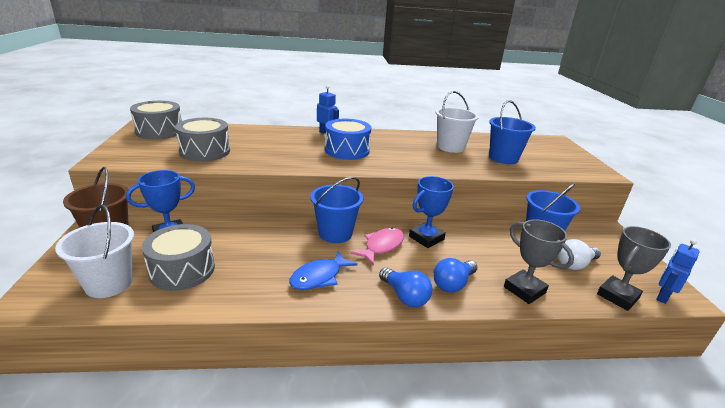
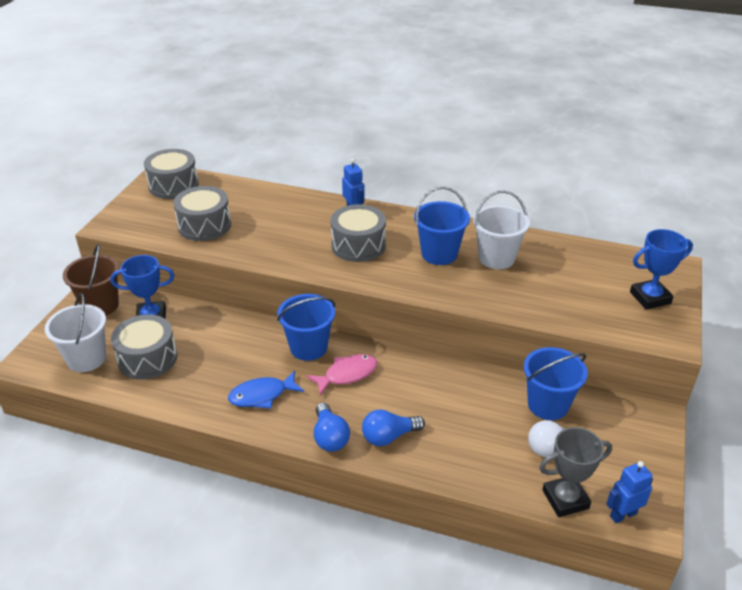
camera: 25 degrees right, 10 degrees up
blue drum [325,119,371,160] -> grey drum [330,204,386,262]
blue trophy [409,176,454,248] -> blue trophy moved to [630,229,693,310]
blue bucket [489,100,536,164] -> blue bucket moved to [414,187,470,265]
grey trophy [504,219,574,304] -> none

